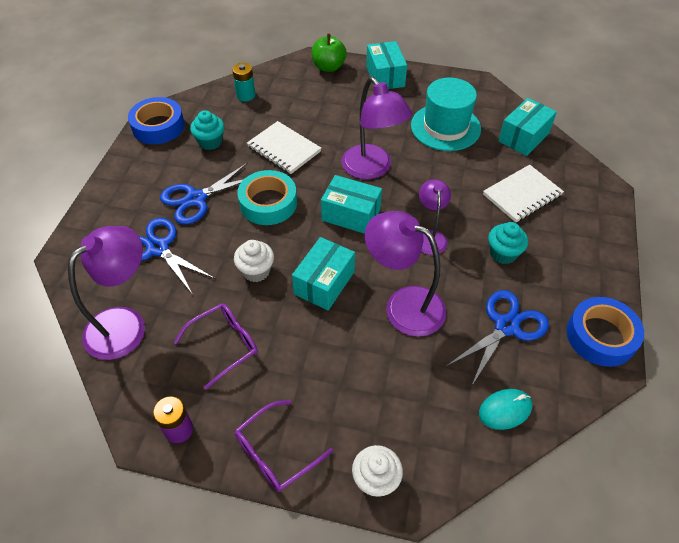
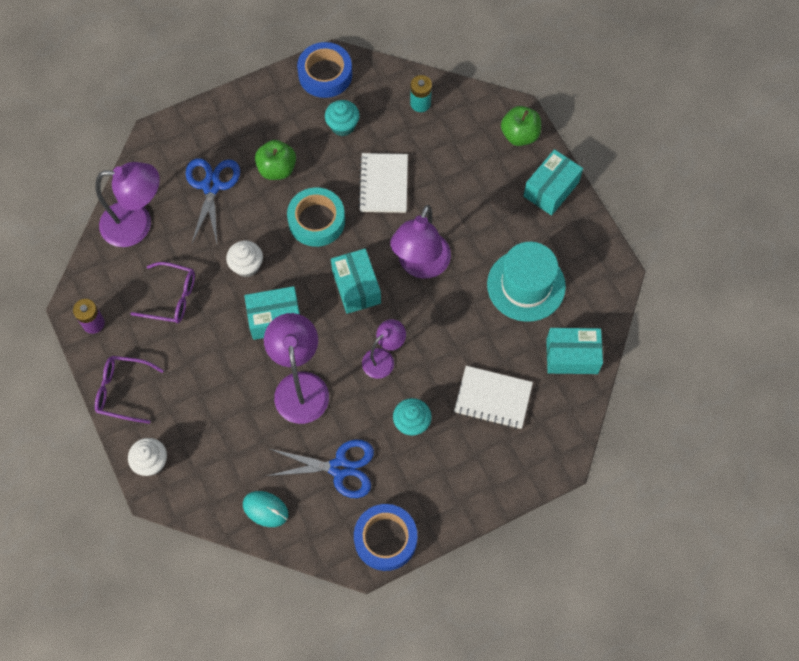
camera: 50 degrees right, 15 degrees up
blue scissors [160,163,248,224] -> green apple [255,140,296,180]

